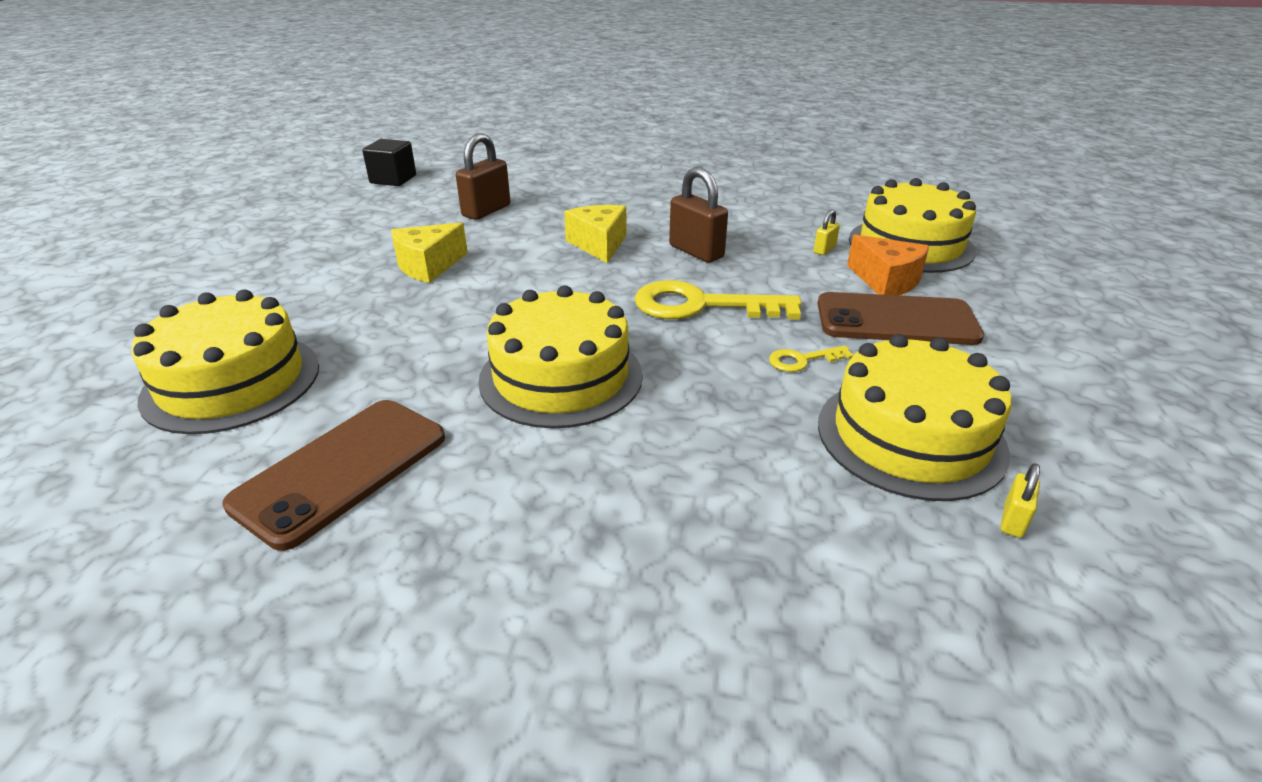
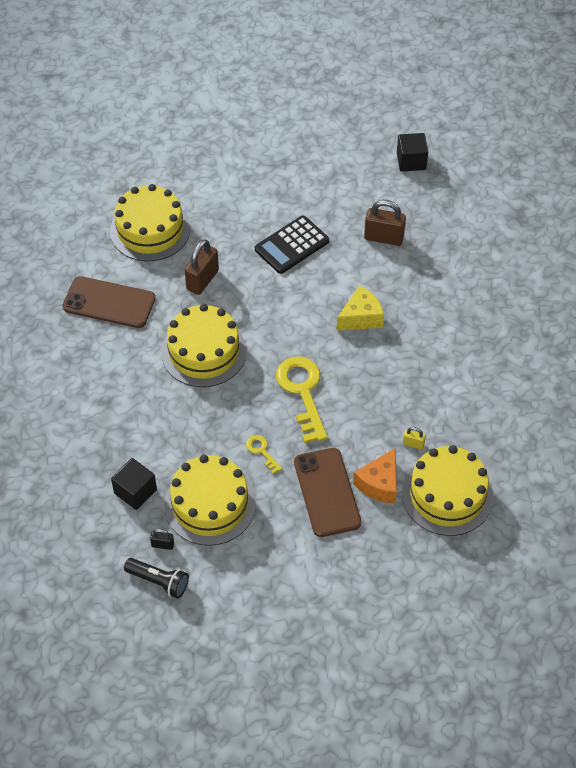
camera: 70 degrees right, 20 degrees up
yellow cheese [391,223,468,283] -> black calculator [255,216,329,274]
brown padlock [669,167,728,263] -> brown padlock moved to [185,239,219,295]
yellow padlock [1001,463,1040,538] -> black padlock [150,529,174,550]
none -> black cube [111,458,157,510]
none -> black flashlight [124,558,189,599]

